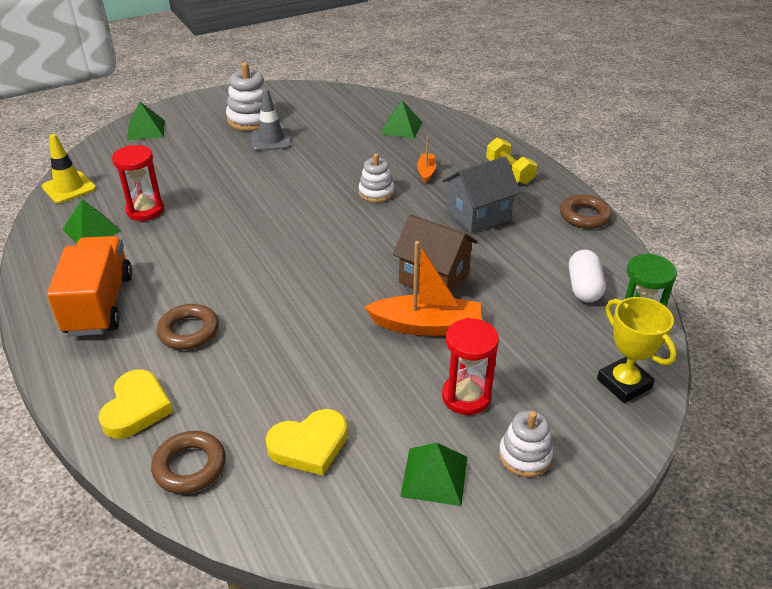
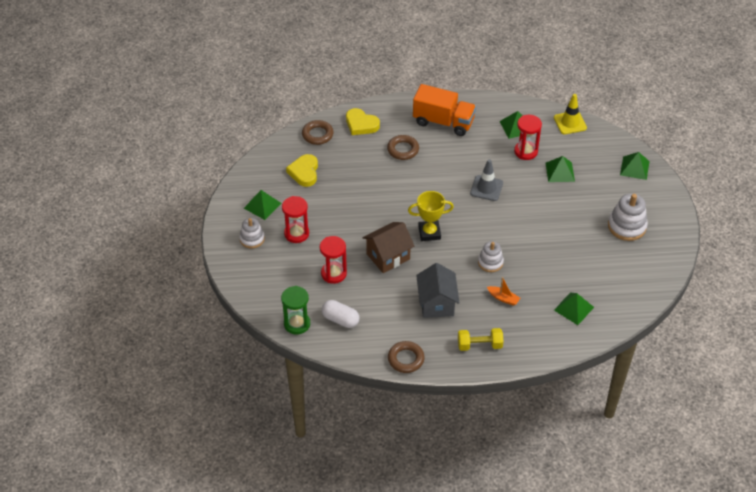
camera: 115 degrees right, 10 degrees up
grey traffic cone [251,89,291,151] -> grey traffic cone moved to [470,159,503,201]
orange boat [364,241,481,336] -> none
yellow trophy [597,297,677,403] -> yellow trophy moved to [408,191,454,241]
none -> red hourglass [320,236,347,284]
none -> green pyramid [546,156,575,182]

